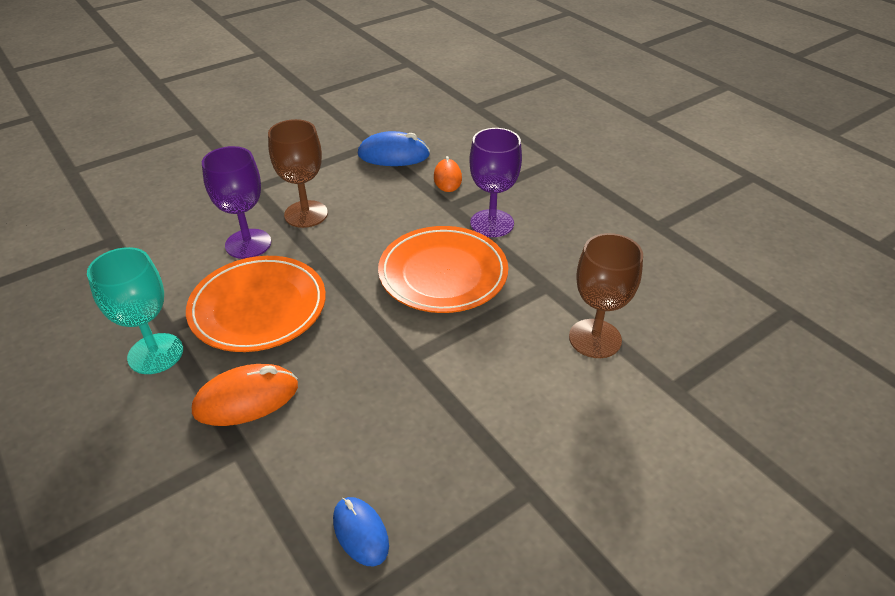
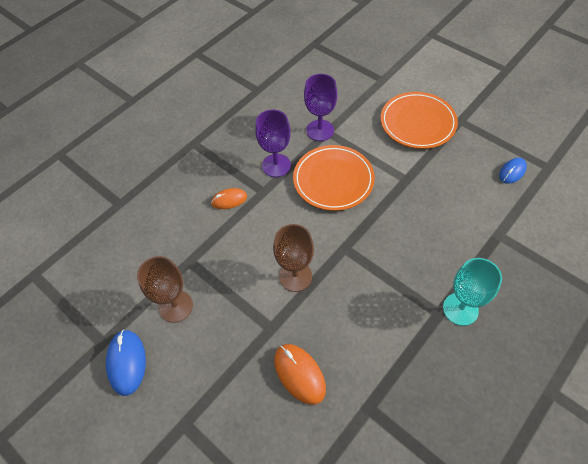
camera: 100 degrees left, 15 degrees up
orange plate [186,256,326,352] -> orange plate moved to [381,92,458,149]
orange mouse [192,364,298,426] -> orange mouse moved to [274,344,326,405]
purple goblet [202,146,271,259] -> purple goblet moved to [304,74,337,141]
blue mouse [358,131,430,166] -> blue mouse moved to [106,330,146,396]
brown goblet [569,233,643,358] -> brown goblet moved to [137,256,193,323]

